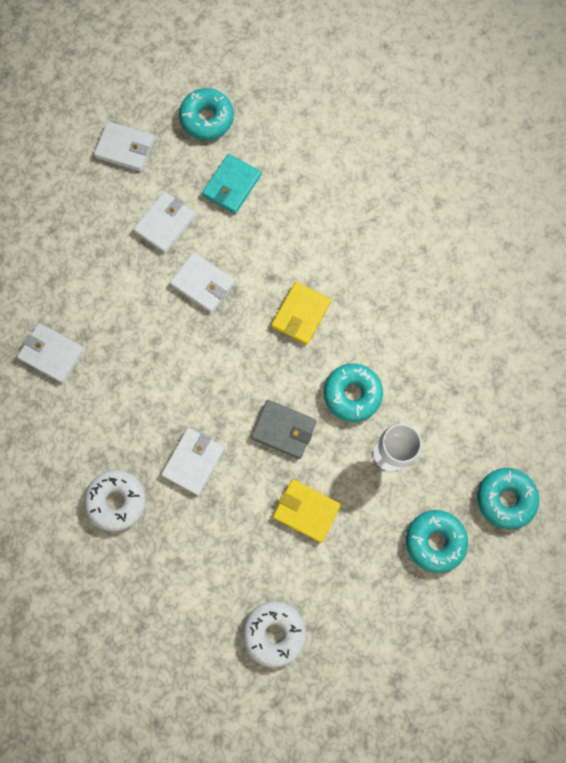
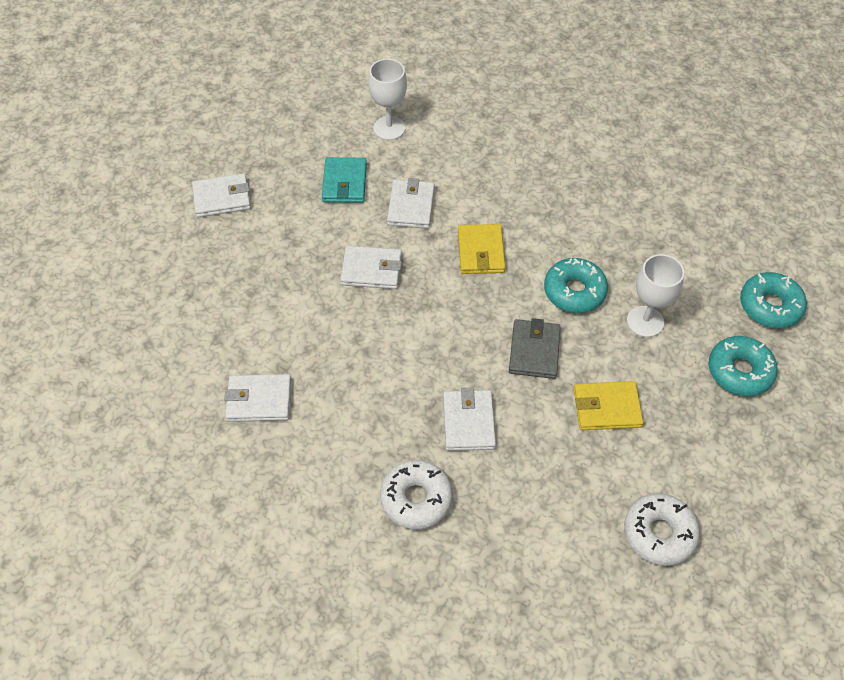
camera: 30 degrees left, 20 degrees down
white wallet [133,191,196,253] -> white wallet moved to [387,178,435,229]
turquoise donut [179,88,234,140] -> none
grey wallet [251,400,316,459] -> grey wallet turned 75 degrees counterclockwise [509,318,560,379]
none -> white goblet [368,59,407,140]

